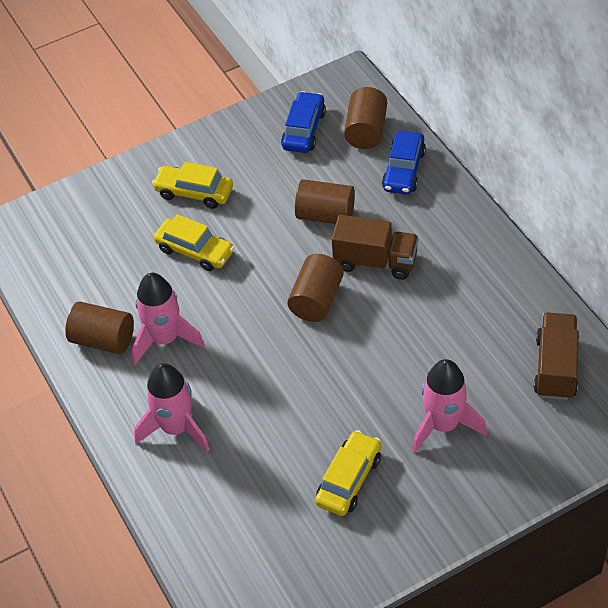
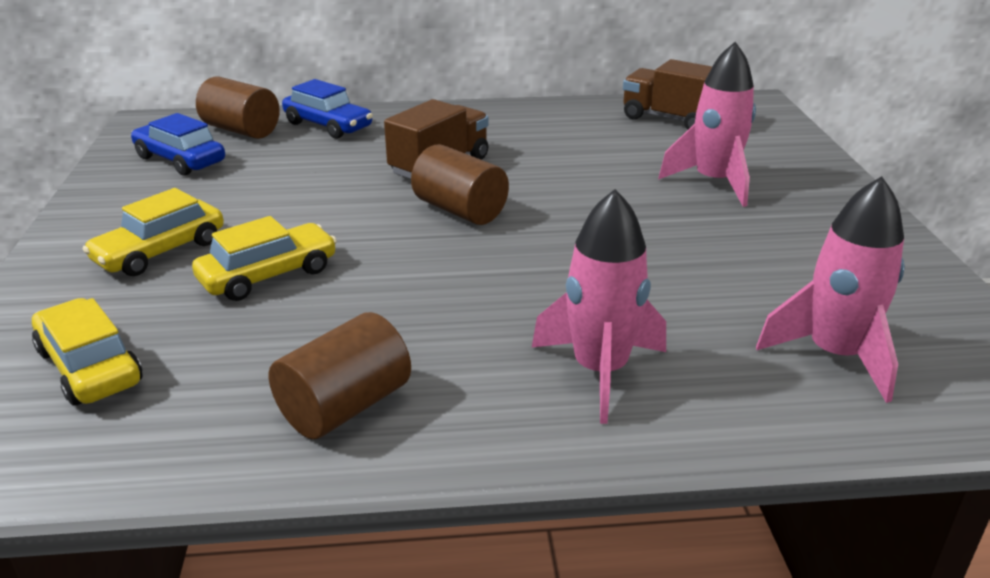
camera: 70 degrees left, 20 degrees down
pink rocket [132,273,205,365] -> pink rocket moved to [756,176,905,403]
brown cylinder [295,179,355,224] -> none
yellow car [315,430,381,516] -> yellow car moved to [32,298,142,406]

